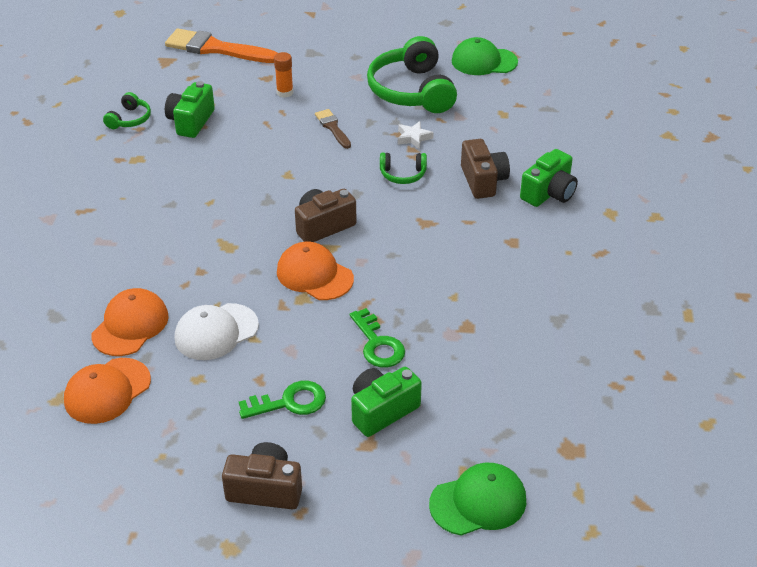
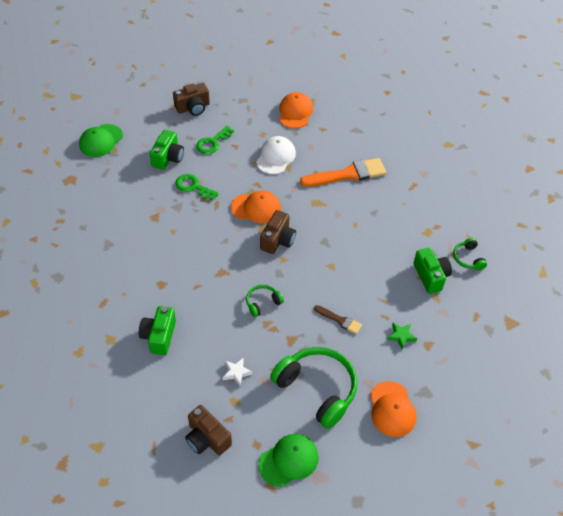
camera: 145 degrees right, 10 degrees up
orange cap [91,288,169,356] -> orange cap moved to [370,381,417,437]
orange brush [165,28,278,63] -> orange brush moved to [300,158,386,187]
orange glue stick [274,52,293,98] -> green star [387,323,417,349]
white star [398,121,434,149] -> white star moved to [223,358,253,386]
brown camera [461,139,510,199] -> brown camera moved to [185,405,232,456]

